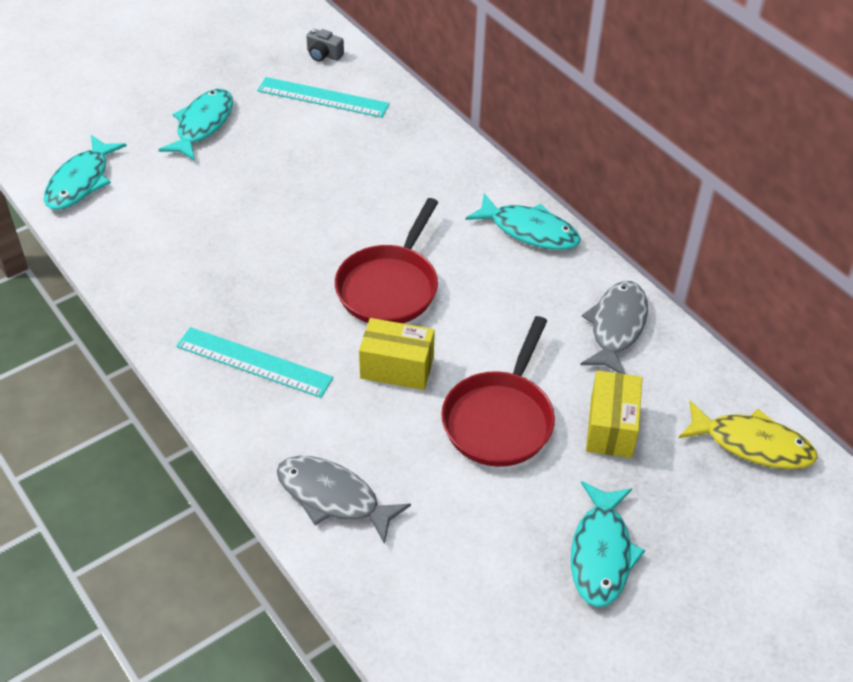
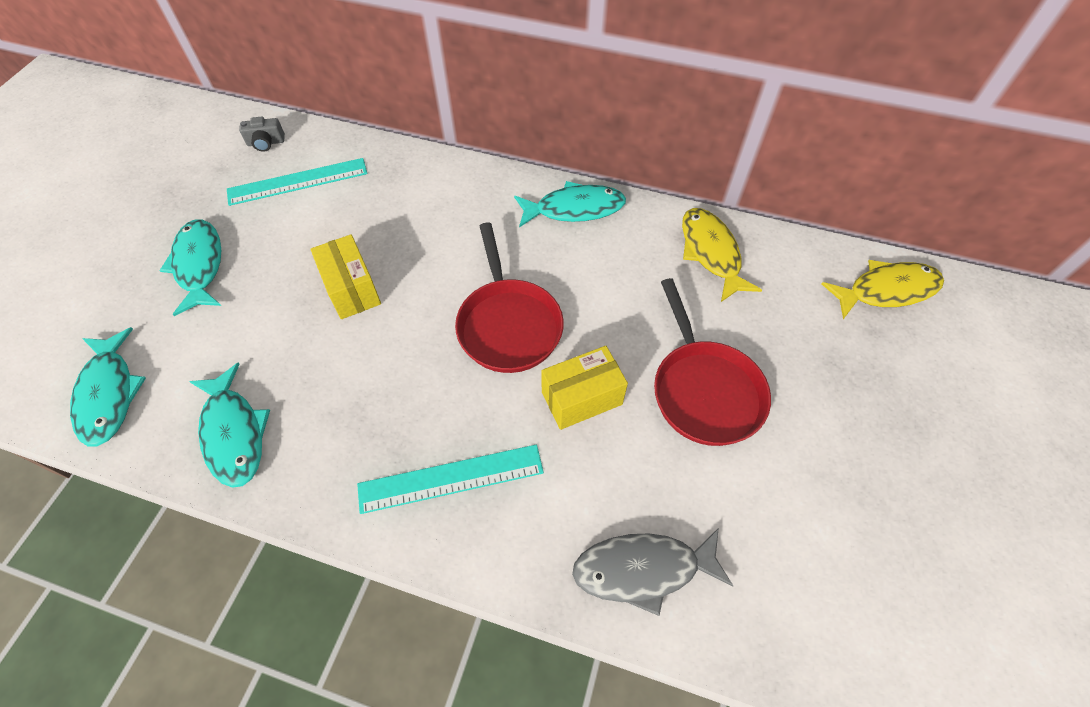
camera: 35 degrees left, 10 degrees up
turquoise fish [571,481,645,607] -> turquoise fish moved to [189,363,270,488]
grey fish [580,281,648,374] -> yellow fish [682,208,762,302]
yellow box [586,370,642,458] -> yellow box moved to [310,234,381,319]

